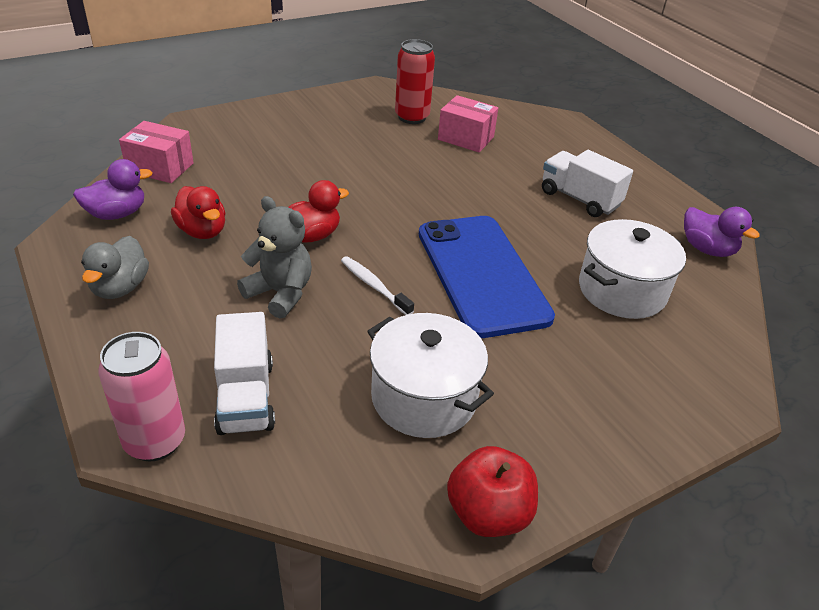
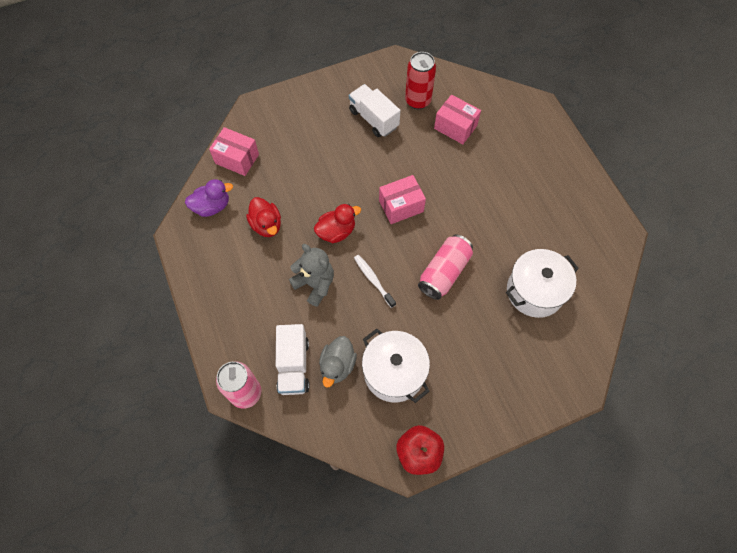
camera: 10 degrees right, 25 degrees up
grey duck [81,236,149,299] -> grey duck moved to [319,336,357,387]
blue phone [419,216,555,338] -> pink can [418,234,473,300]
white truck [542,150,633,217] -> white truck moved to [349,84,401,137]
purple duck [684,207,760,257] -> none
none -> pink box [379,175,426,224]

